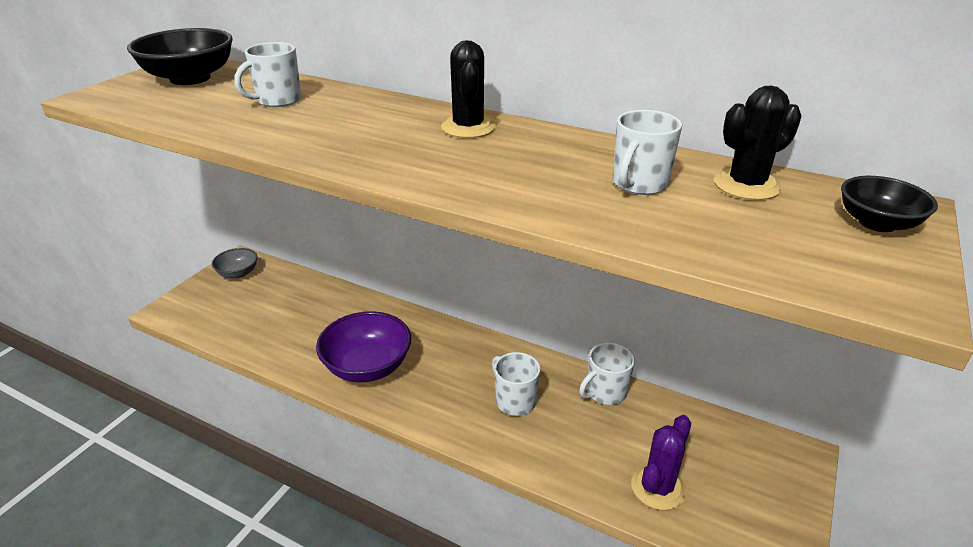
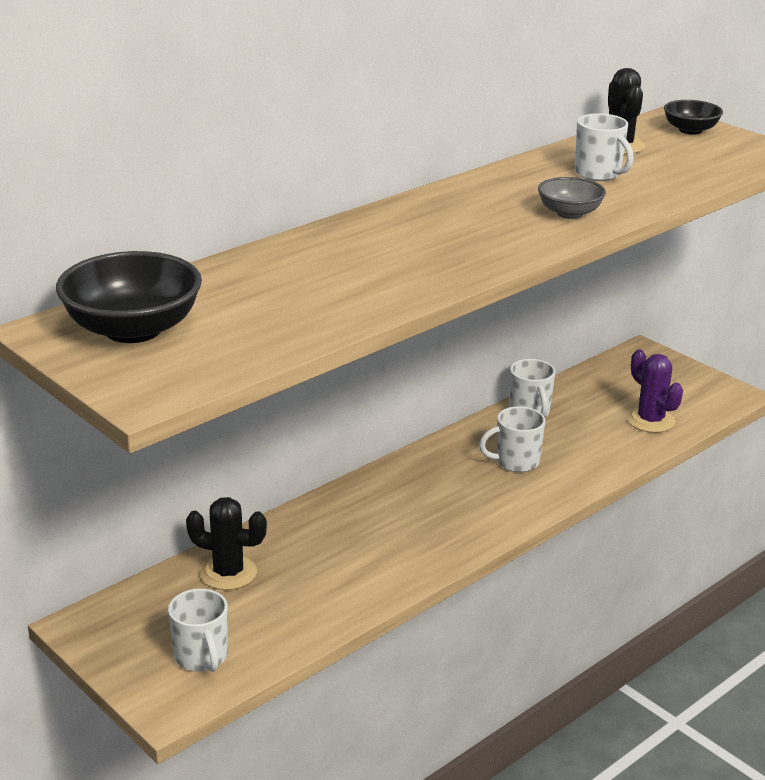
camera: 70 degrees left, 5 degrees down
grey bowl [212,248,258,279] -> grey bowl moved to [538,177,606,219]
white mug [234,42,301,107] -> white mug moved to [168,589,228,672]
purple bowl [316,311,411,383] -> none
black cactus [441,40,496,138] -> black cactus moved to [186,497,267,590]

